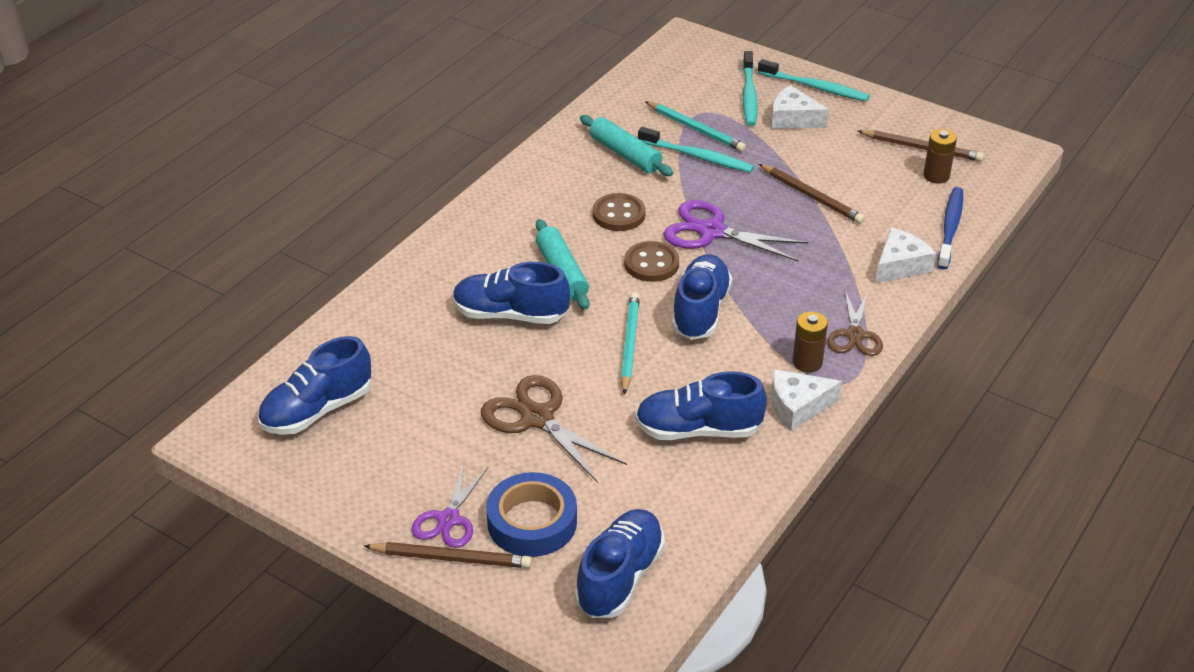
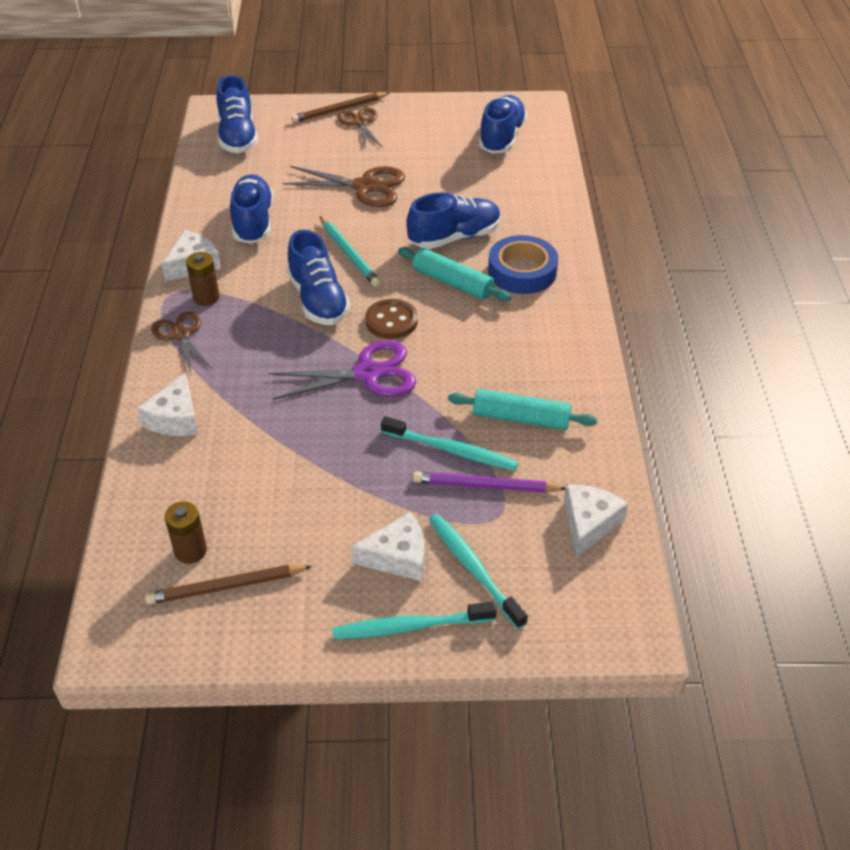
camera: 145 degrees right, 5 degrees up
purple scissors [412,463,488,548] -> brown scissors [337,107,383,148]
blue tape [486,472,577,557] -> blue tape moved to [488,235,558,294]
brown button [593,193,646,231] -> none
blue shoe [635,371,767,440] -> blue shoe turned 60 degrees counterclockwise [230,174,273,244]
turquoise toothbrush [638,127,754,173] -> turquoise toothbrush turned 150 degrees counterclockwise [381,416,518,471]
turquoise pencil [645,101,746,152] -> purple pencil [413,472,565,493]
brown pencil [759,164,865,224] -> none
blue toothbrush [937,187,963,270] -> none
none -> white cheese [564,484,628,557]

